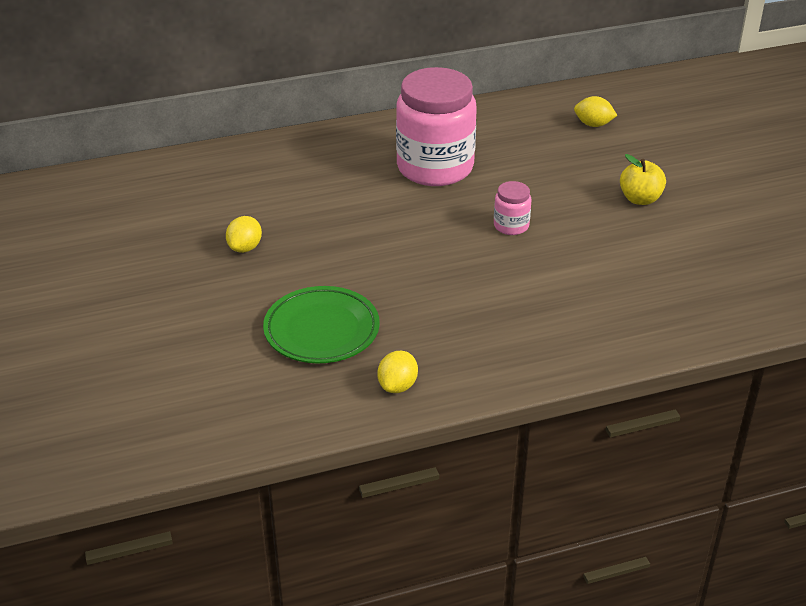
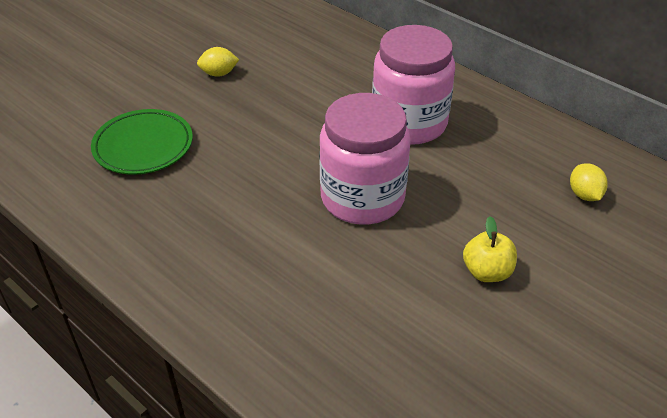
camera: 60 degrees right, 5 degrees up
yellow lemon [377,351,418,393] -> none
pink jar [494,181,531,235] -> pink jar [319,93,411,225], size x2.30

